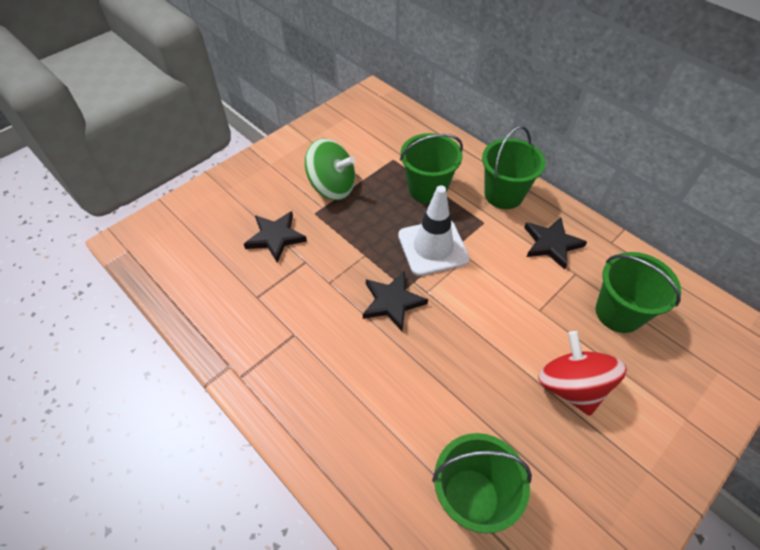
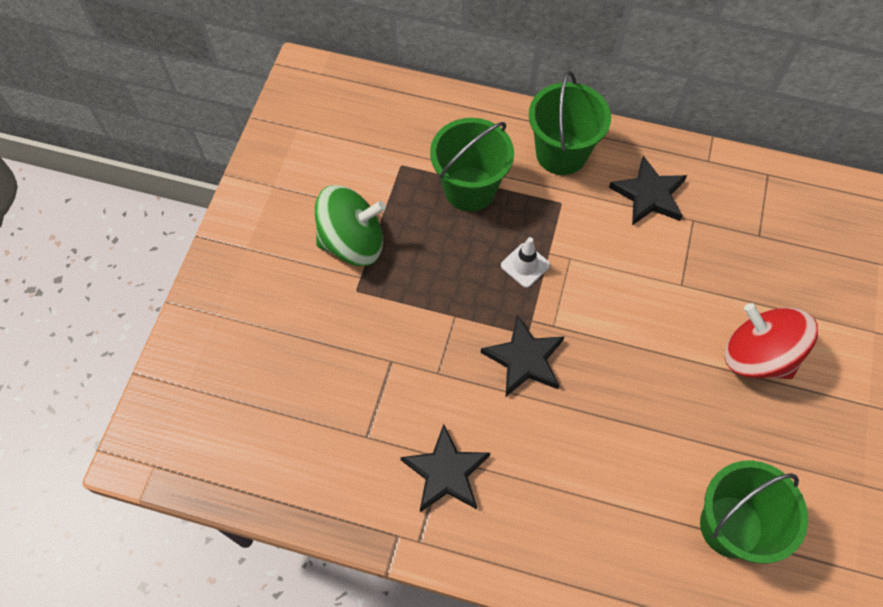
camera: 30 degrees left, 10 degrees up
black star [244,211,307,263] -> black star moved to [400,424,490,512]
white traffic cone [398,186,470,276] -> white traffic cone [501,237,550,288], size x0.49
green bucket [596,252,681,333] -> none

